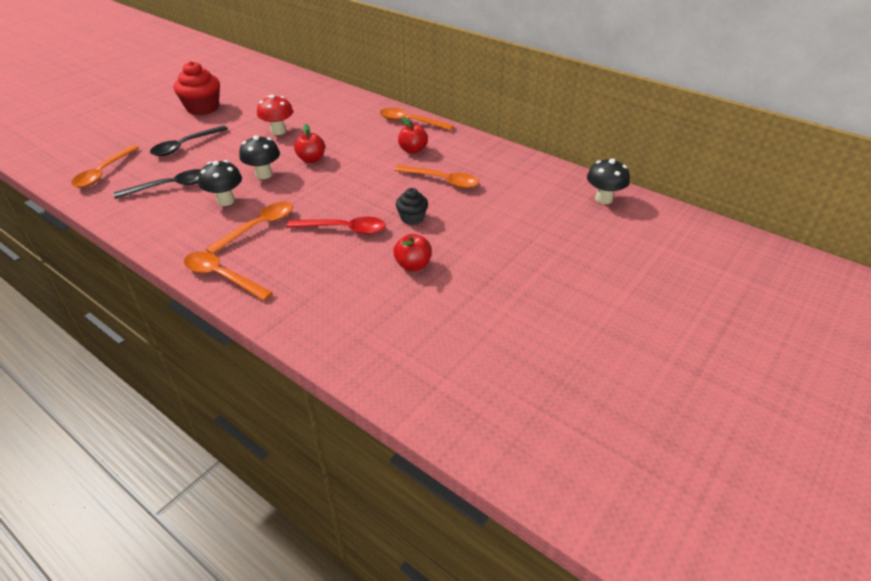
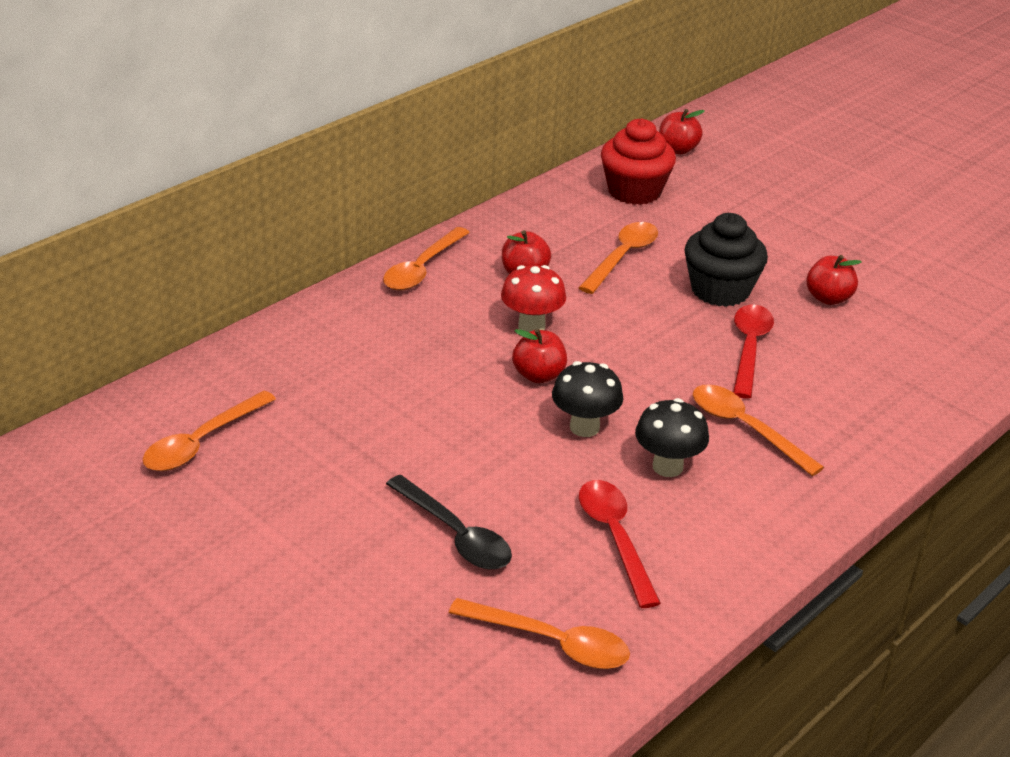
camera: 85 degrees left, 5 degrees down
black spoon [114,169,201,199] -> red spoon [579,480,661,608]
red cupcake [174,61,220,115] -> red cupcake moved to [601,118,676,205]
orange spoon [184,251,273,301] -> orange spoon moved to [143,391,276,471]
red mushroom [257,95,293,135] -> red mushroom moved to [501,265,566,332]
black cupcake [396,188,428,225] -> black cupcake [684,213,768,307], size x1.75
black mushroom [587,158,630,204] -> red apple [659,109,705,155]

